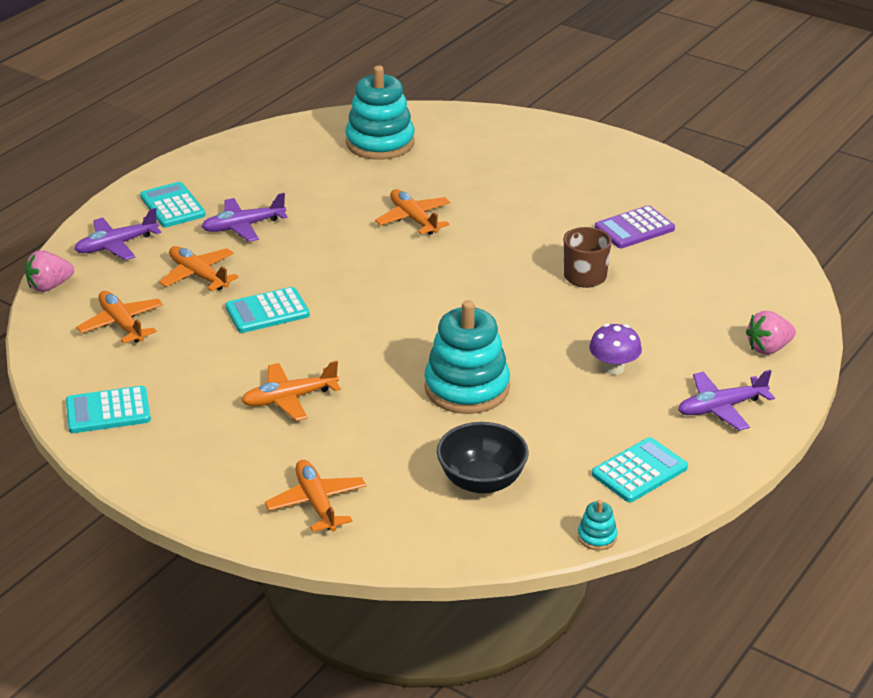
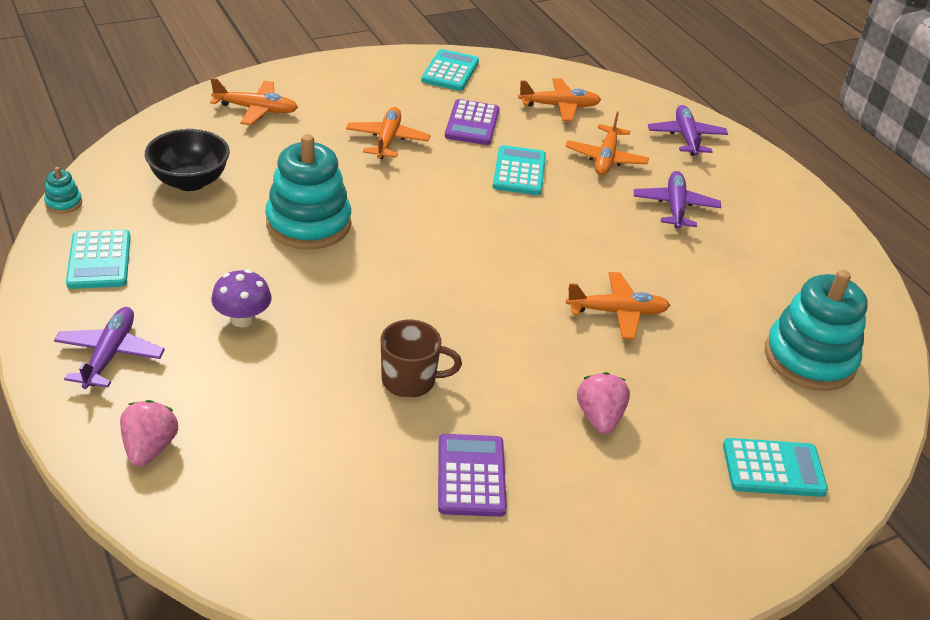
camera: 115 degrees right, 5 degrees up
pink strawberry [25,250,74,292] -> pink strawberry moved to [577,372,630,434]
turquoise calculator [140,182,206,227] -> turquoise calculator moved to [723,438,828,497]
orange plane [159,246,239,291] -> orange plane turned 120 degrees clockwise [565,111,649,176]
none -> purple calculator [445,99,499,145]

